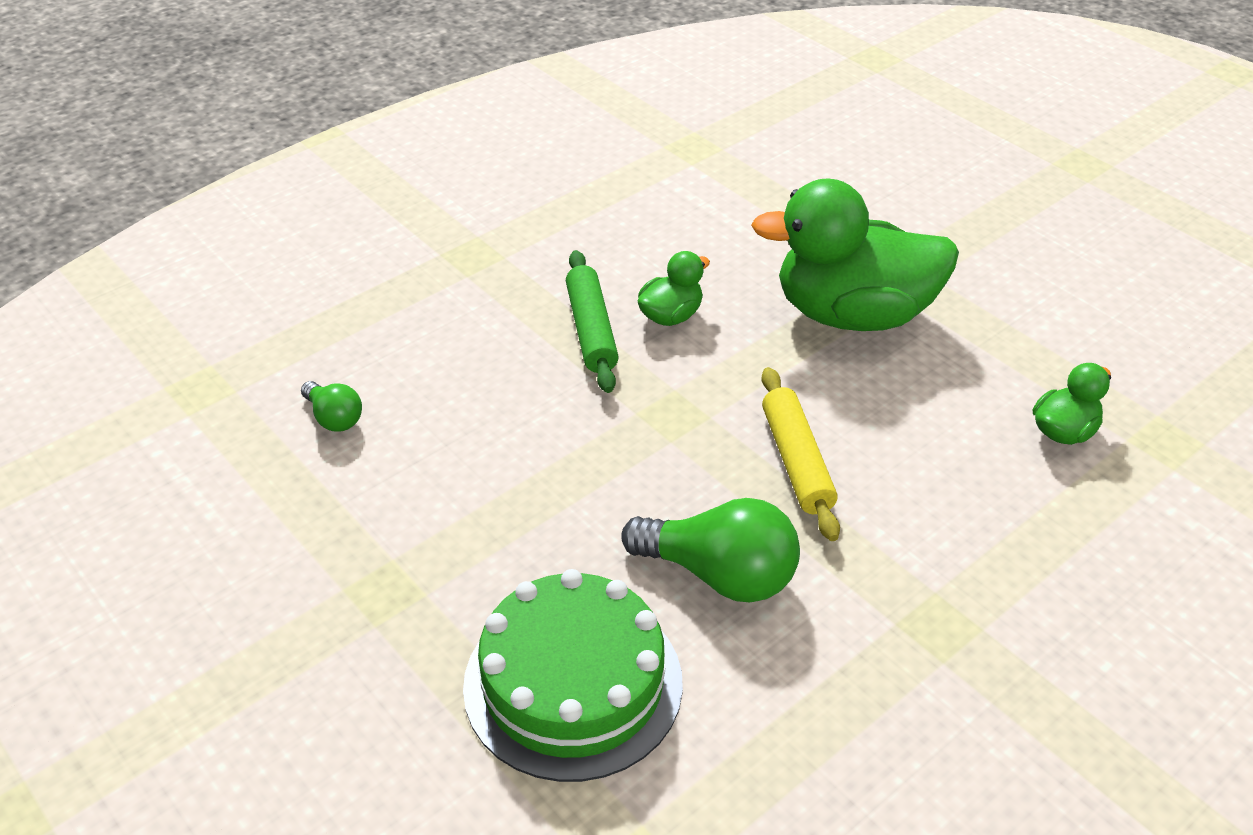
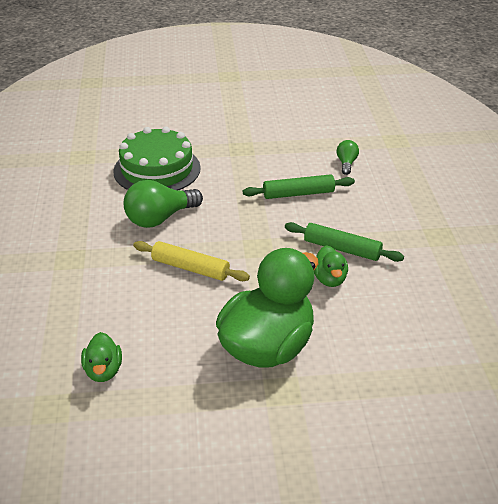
camera: 125 degrees right, 5 degrees down
green light bulb [301,381,362,432] -> green light bulb turned 105 degrees clockwise [336,140,359,175]
none -> green rolling pin [243,174,355,199]

